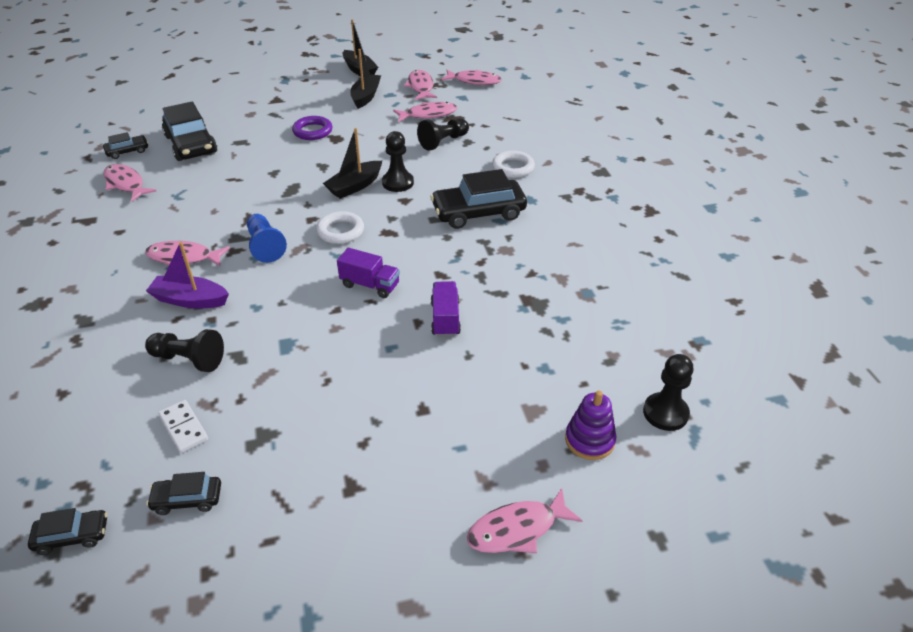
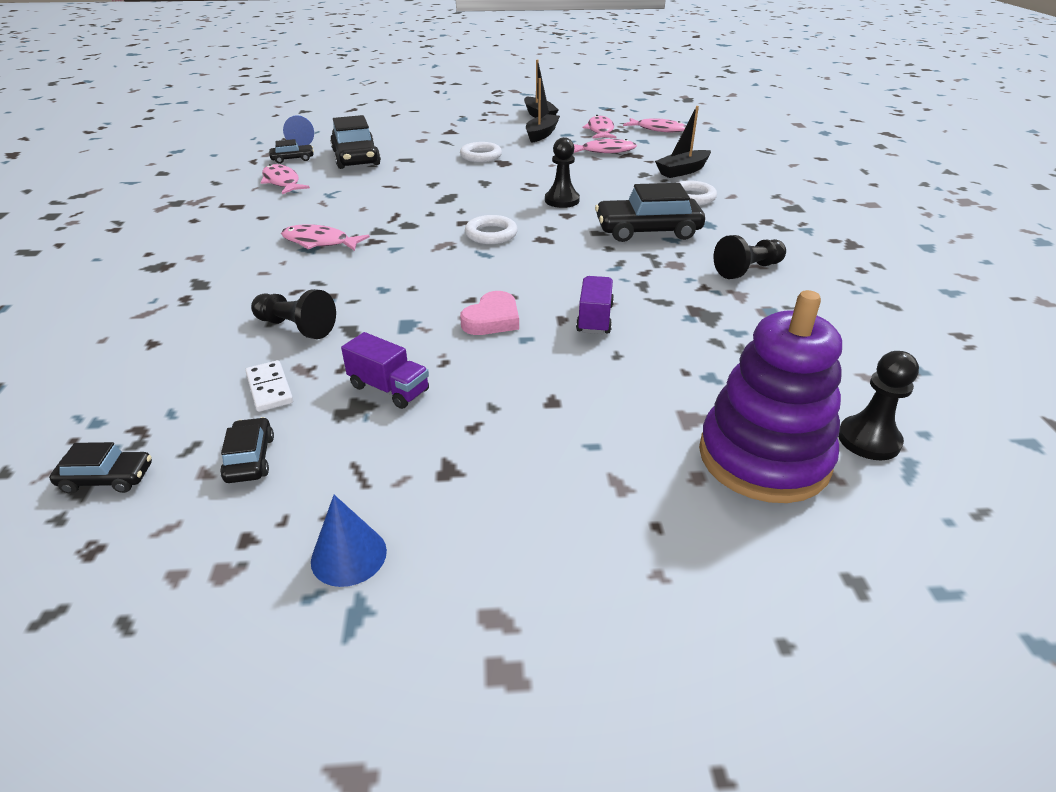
camera: 10 degrees right, 5 degrees down
purple boat [146,242,229,308] -> none
black car [147,472,221,515] -> black car turned 75 degrees clockwise [220,417,274,483]
blue pawn [247,214,287,263] -> blue pawn moved to [283,115,314,146]
purple ring [292,116,332,140] -> white ring [460,142,502,162]
black boat [323,128,382,199] -> black boat moved to [655,106,711,178]
purple truck [337,248,400,298] -> purple truck moved to [341,332,429,409]
black pawn [417,118,469,151] -> black pawn moved to [713,235,786,279]
pink fish [467,488,583,553] -> none
purple stacking toy [565,391,616,460] -> purple stacking toy [699,290,842,503], size x1.97
none -> blue cone [311,495,387,587]
none -> pink heart [460,291,519,335]

